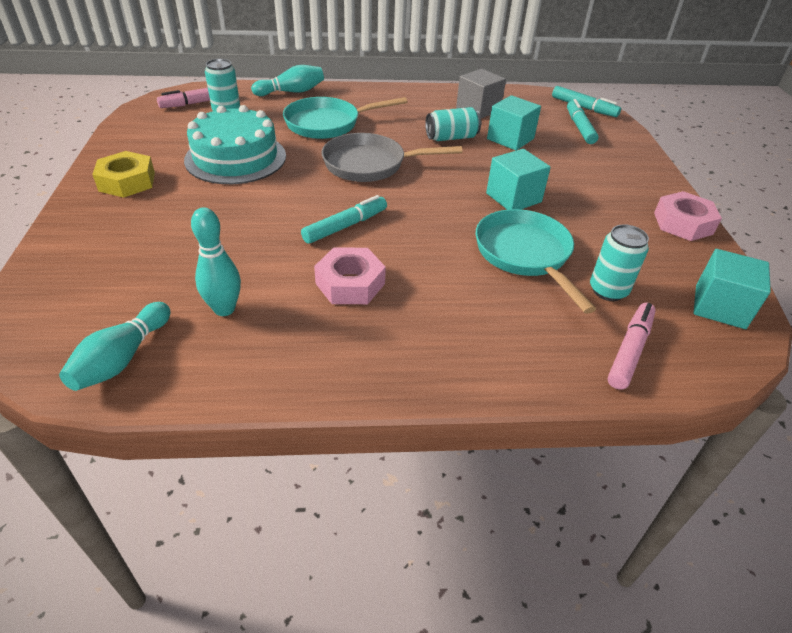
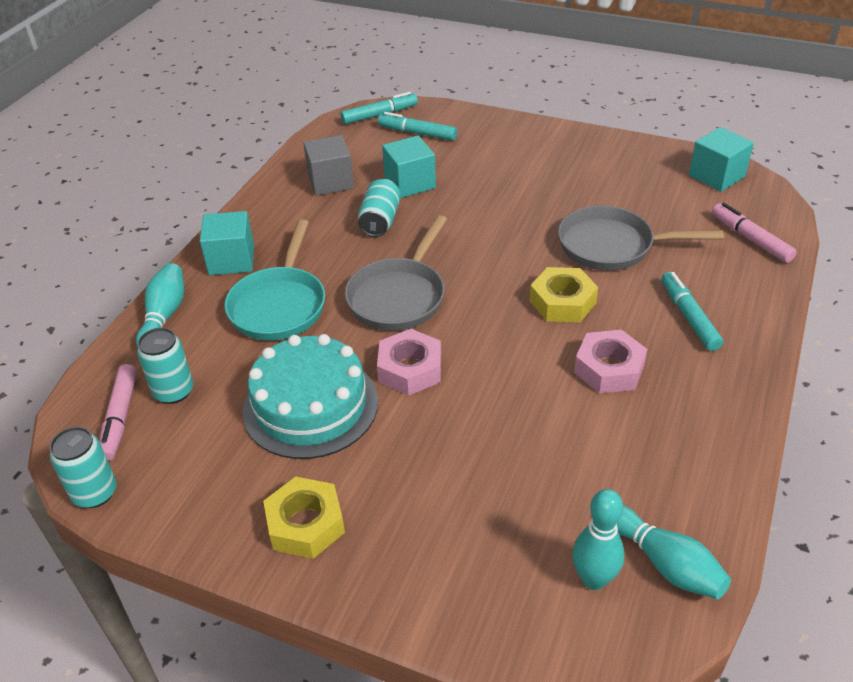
camera: 60 degrees left, 0 degrees up
turquoise bowling pin [191,207,241,316] -> turquoise bowling pin moved to [573,489,625,590]
turquoise marker [301,195,387,244] -> turquoise marker moved to [661,272,723,351]
turquoise pan [476,209,596,314] -> grey pan [558,206,724,271]
turquoise cube [486,149,551,210] -> turquoise cube moved to [200,211,254,275]
turquoise can [590,224,649,301] -> turquoise can moved to [50,427,117,508]
pink nut [654,191,722,241] -> pink nut moved to [377,329,441,396]
none -> yellow nut [530,267,598,322]

